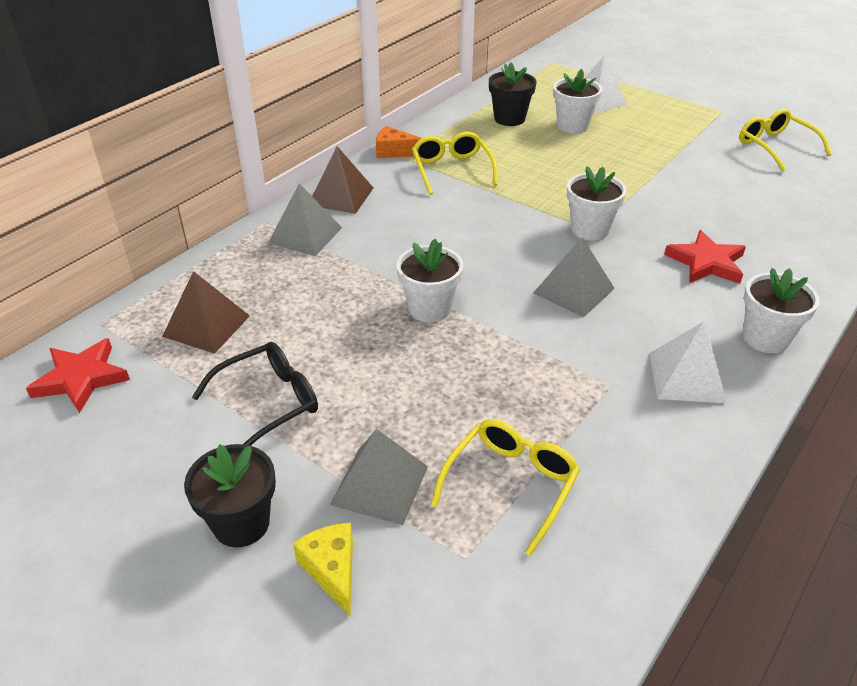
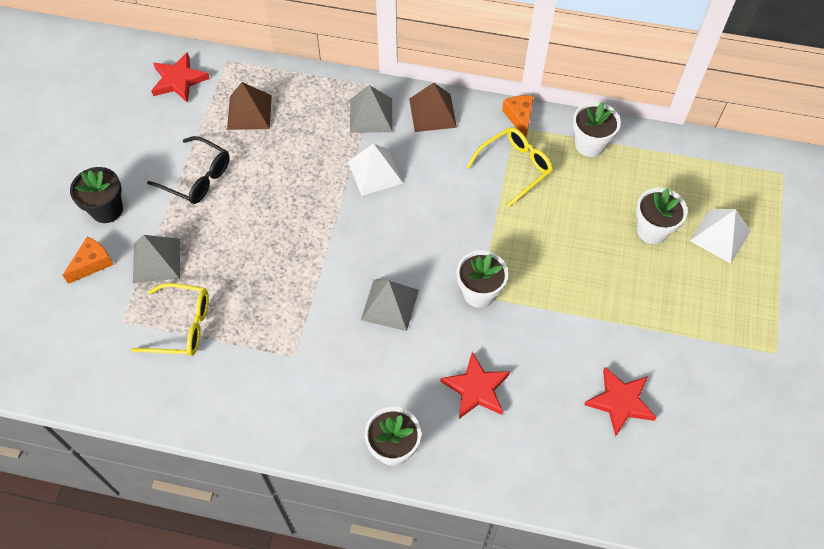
camera: 65 degrees right, 20 degrees up
yellow cheese [293,523,353,616] -> orange cheese [62,237,114,284]
white flower pot [396,239,463,322] -> white flower pot moved to [573,102,621,157]
black flower pot [489,63,537,126] -> none
white pyramid [650,321,727,403] -> white pyramid moved to [348,144,403,196]
yellow glasses [739,109,832,172] -> none
none -> red star [584,367,657,436]

